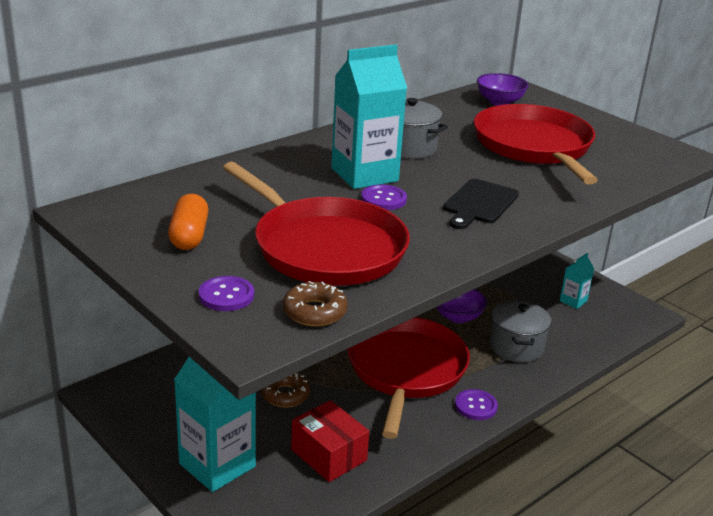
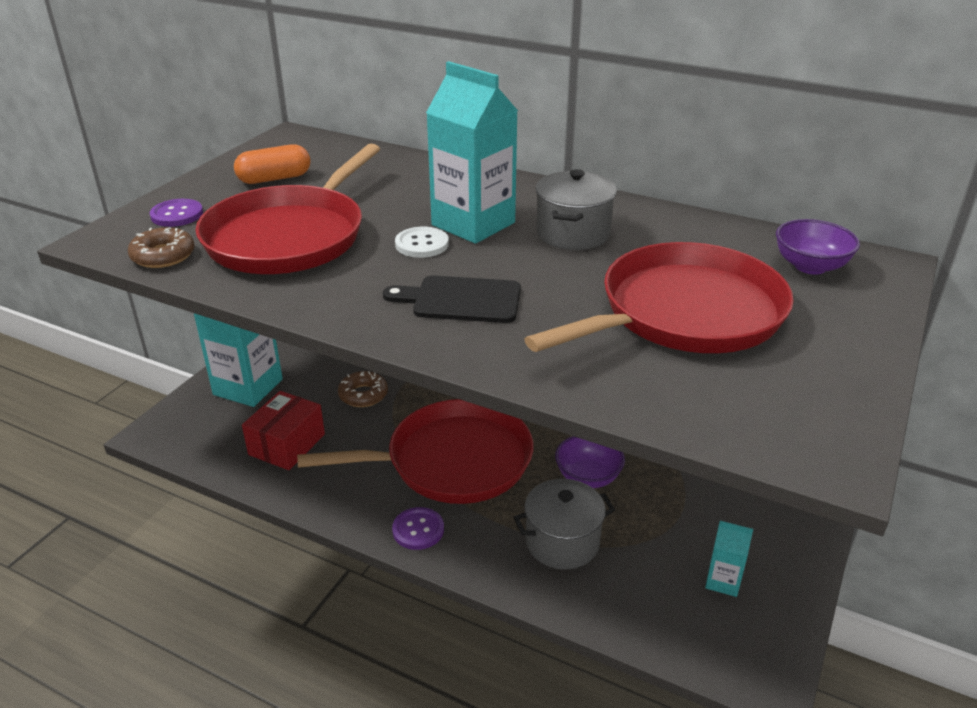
camera: 70 degrees right, 5 degrees up
purple button [361,185,407,210] -> white button [395,227,449,258]

